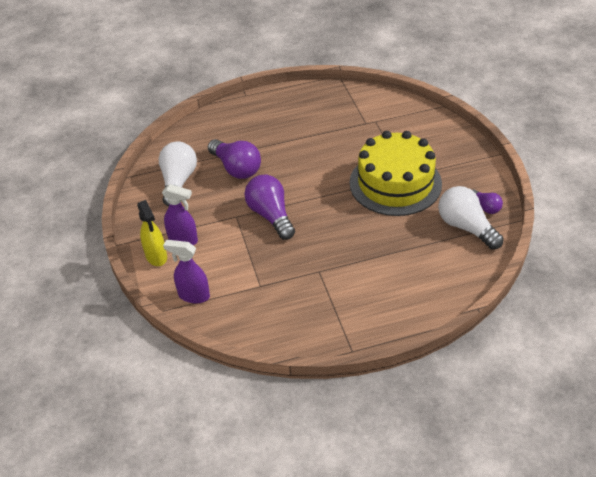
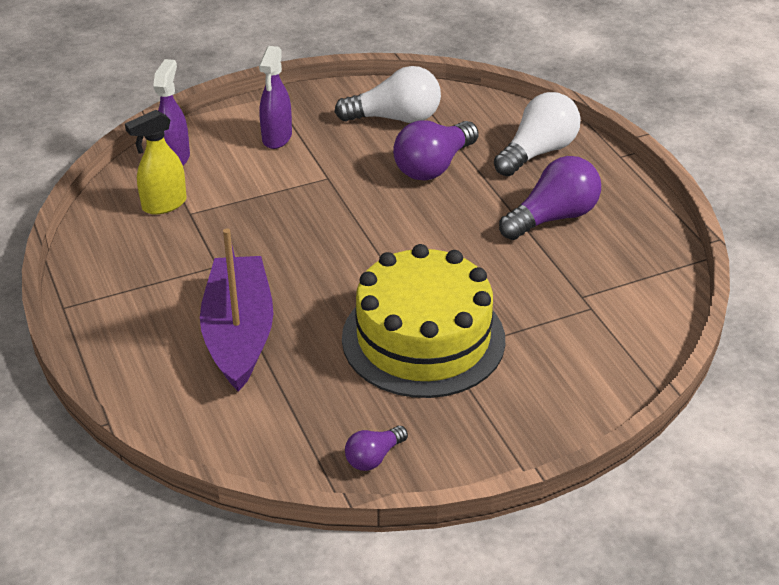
camera: 80 degrees right, 5 degrees down
yellow spray bottle [137,200,167,266] -> yellow spray bottle moved to [125,110,187,215]
purple light bulb [244,175,295,240] -> purple light bulb moved to [499,156,601,240]
white light bulb [438,186,504,249] -> white light bulb moved to [494,92,581,176]
none -> purple boat [200,228,273,392]

